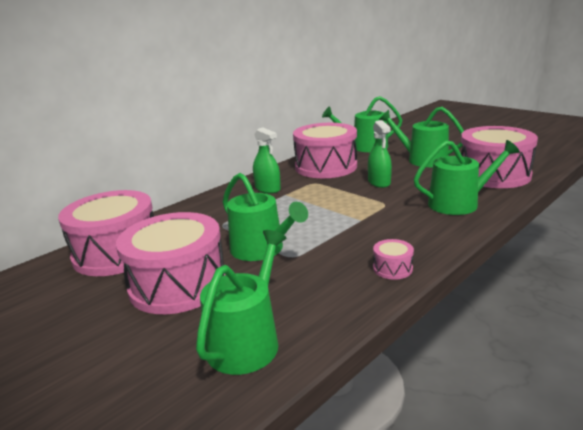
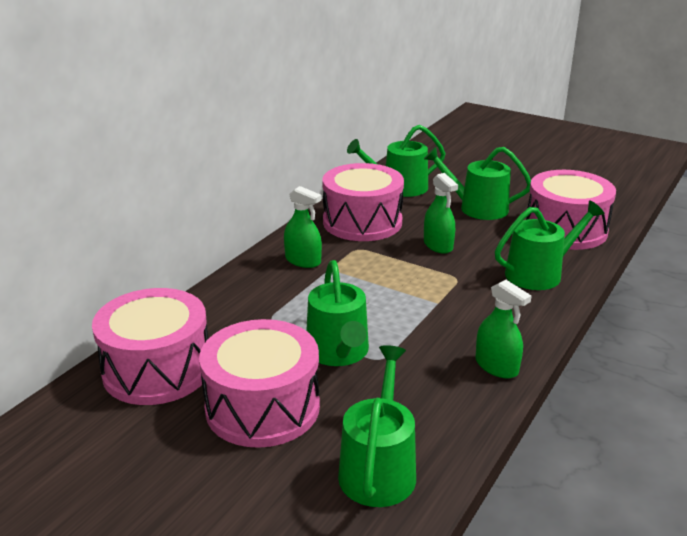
camera: 15 degrees left, 5 degrees up
green watering can [223,173,308,261] -> green watering can turned 45 degrees clockwise [306,260,369,366]
pink drum [373,239,414,280] -> green spray bottle [476,280,531,378]

